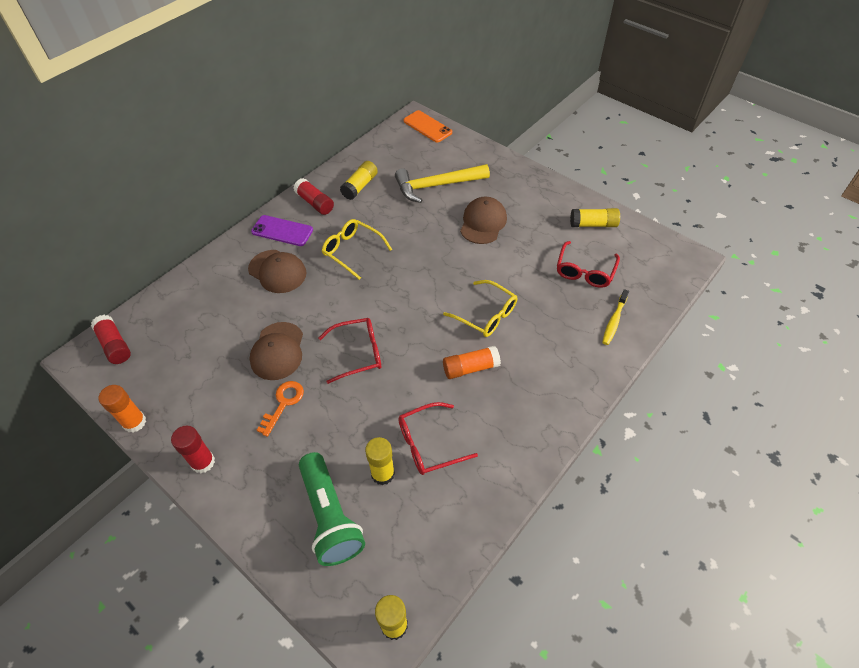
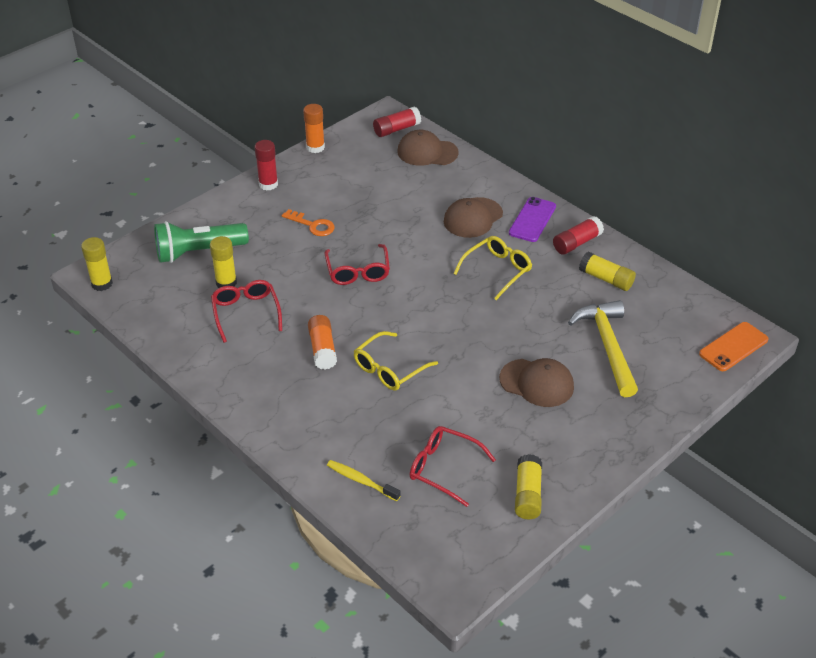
camera: 95 degrees right, 10 degrees down
brown cap [250,322,303,380] -> brown cap moved to [397,130,458,166]

